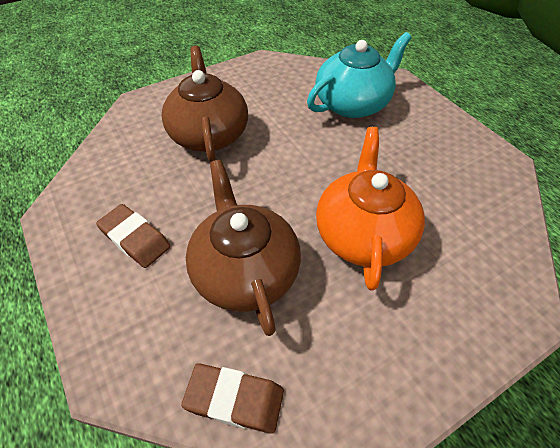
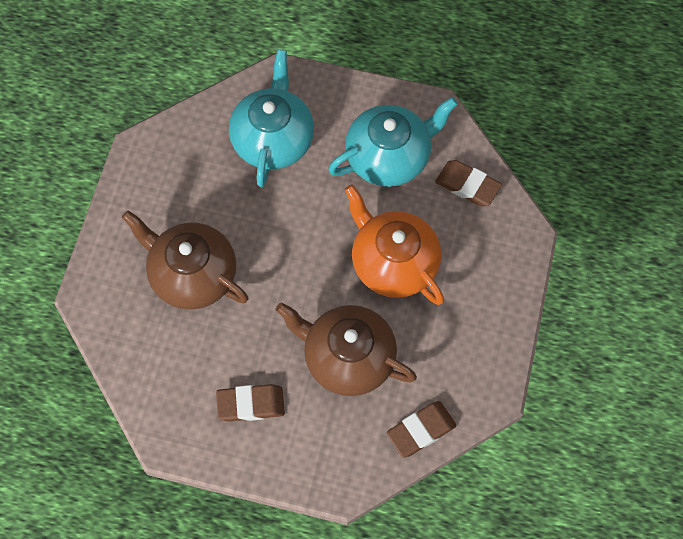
camera: 45 degrees left, 15 degrees up
none -> turquoise teapot [328,97,458,187]
none -> brown eraser [435,160,502,206]

